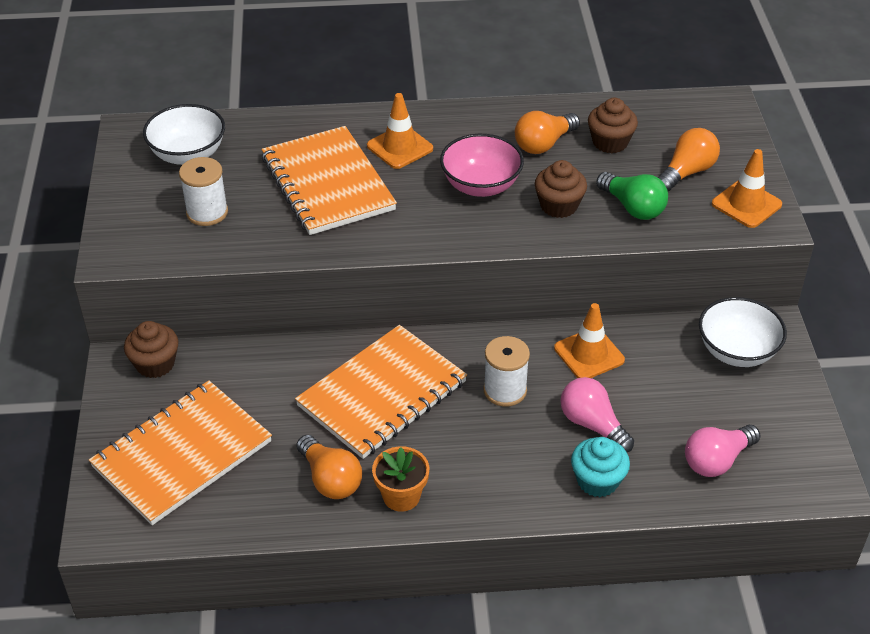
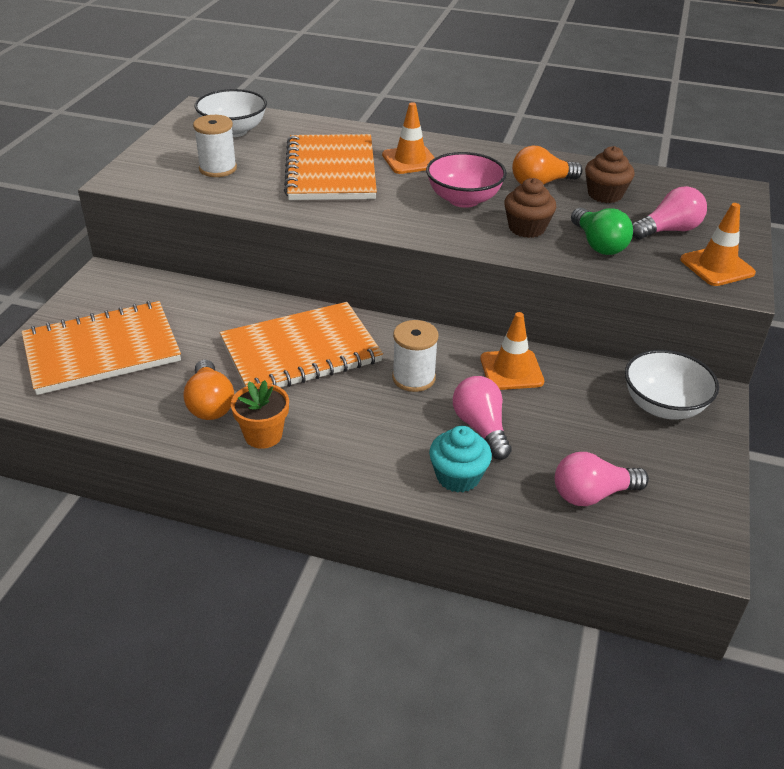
camera: 20 degrees right, 5 degrees down
brown cupcake [124,321,178,378] -> none
orange light bulb [657,128,720,191] -> pink light bulb [632,186,707,240]

